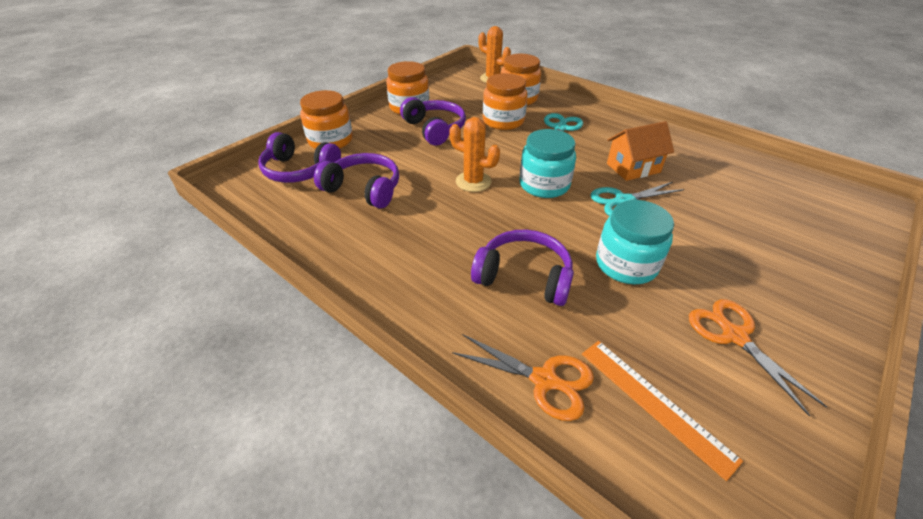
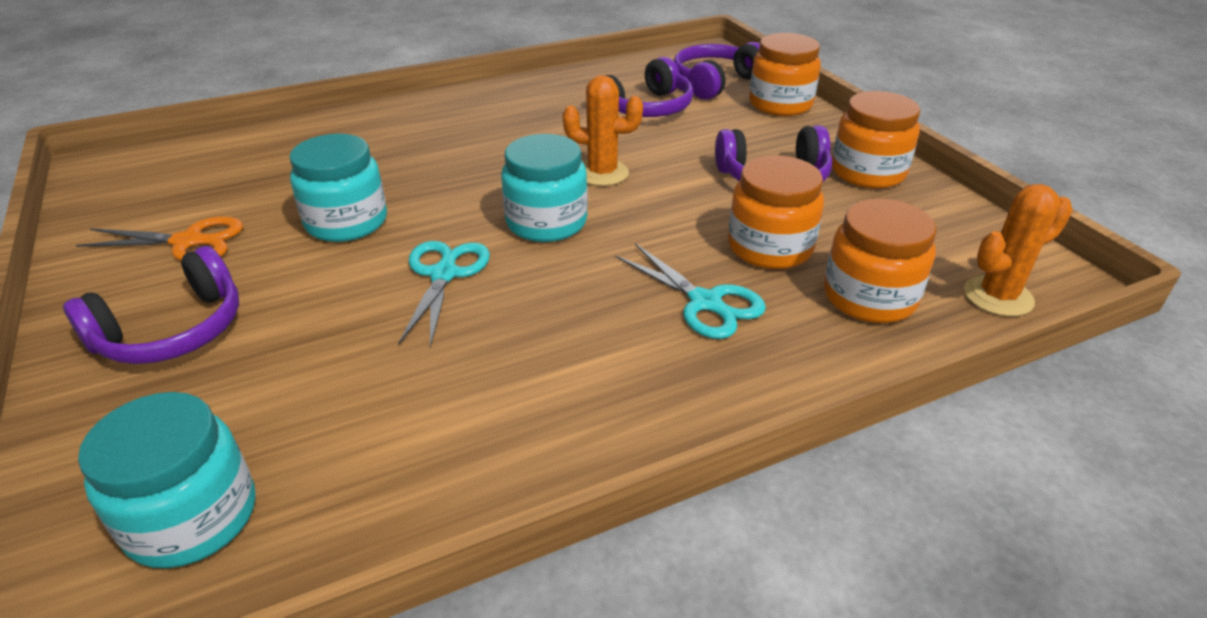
camera: 115 degrees right, 5 degrees down
orange cactus [449,117,500,192] -> orange cactus turned 45 degrees clockwise [563,75,643,186]
orange scissors [452,334,594,421] -> none
purple headphones [471,230,574,306] -> purple headphones moved to [63,246,239,364]
orange ruler [582,341,743,481] -> none
orange house [607,121,674,181] -> none
none -> turquoise jar [78,392,256,568]

